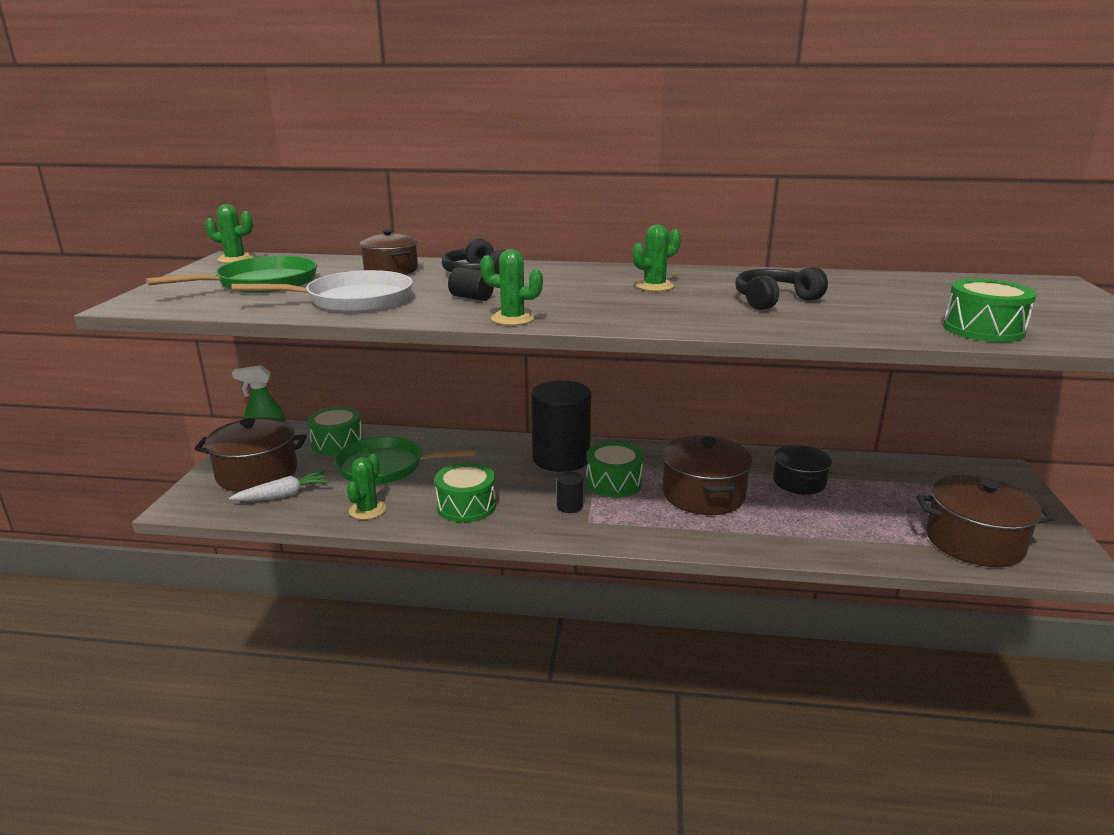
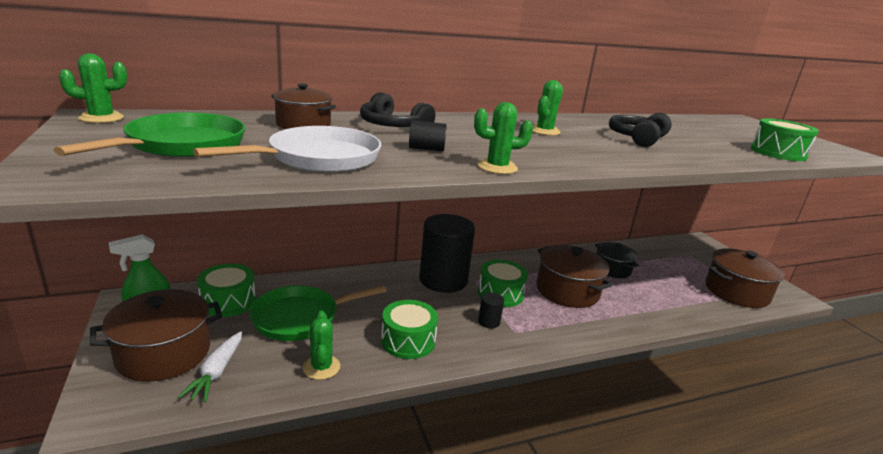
camera: 30 degrees left, 0 degrees up
white carrot [229,471,330,501] -> white carrot turned 150 degrees clockwise [177,331,242,402]

